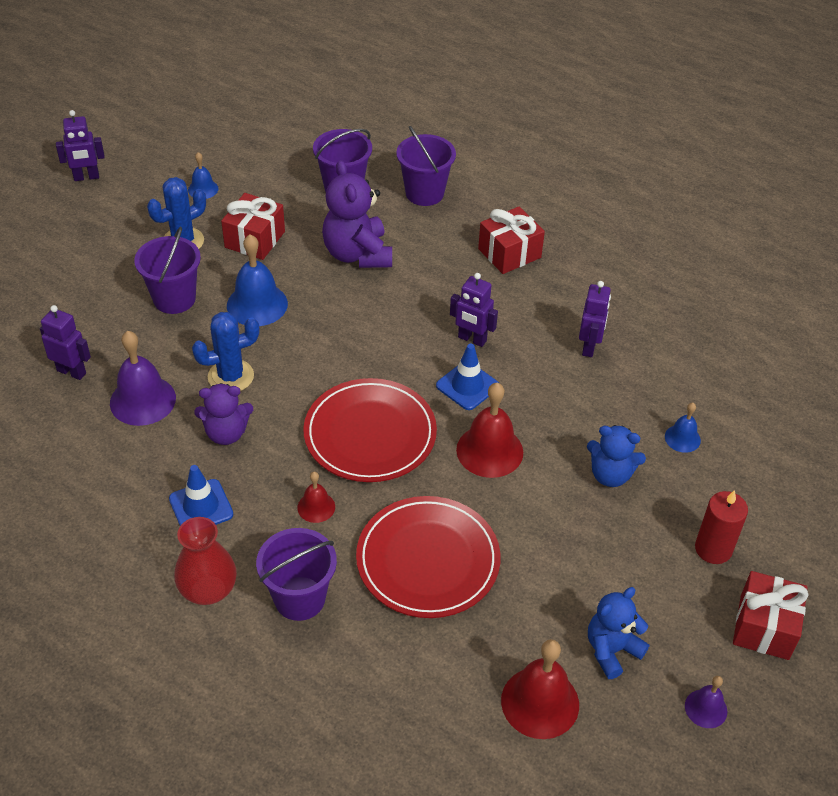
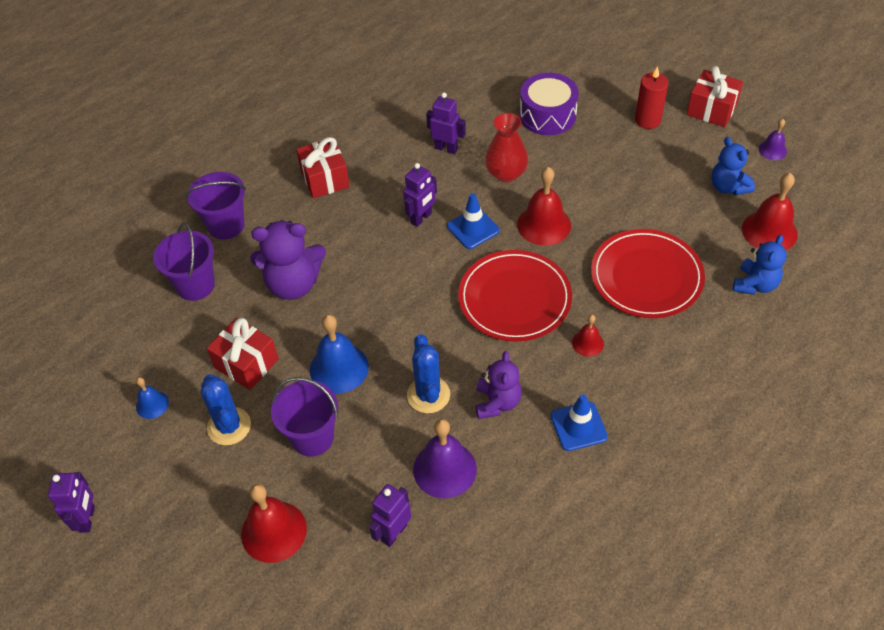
camera: 75 degrees left, 5 degrees up
red vase [174,517,237,605] -> red vase moved to [485,113,528,183]
purple bucket [256,528,337,621] -> none
blue teddy bear [587,425,646,487] -> blue teddy bear moved to [733,235,787,295]
blue bell [665,403,701,453] -> purple drum [520,73,579,135]
none -> red bell [241,484,307,563]

